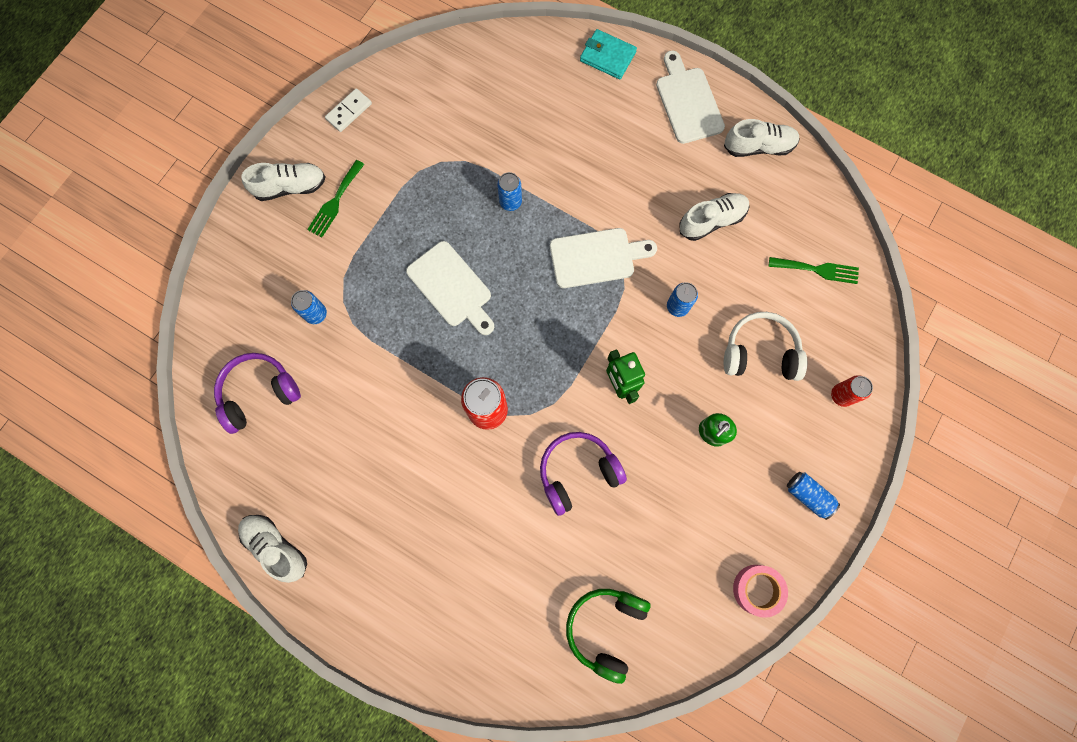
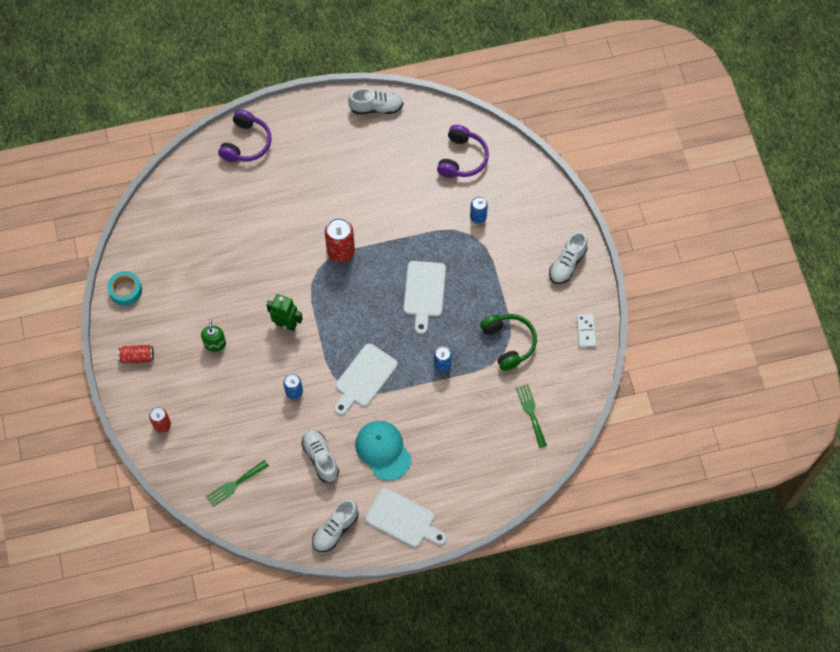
camera: 135 degrees right, 10 degrees down
green fork [307,160,365,237] -> green fork moved to [516,384,547,448]
white cutting board [406,241,494,335] -> white cutting board turned 90 degrees counterclockwise [404,261,446,334]
purple headphones [540,432,627,516] -> purple headphones moved to [218,109,271,162]
green headphones [566,589,650,684] -> green headphones moved to [480,314,537,371]
turquoise wallet [580,29,637,79] -> none
white shoe [679,193,750,241] -> white shoe turned 135 degrees clockwise [301,430,339,482]
white headphones [724,312,807,381] -> none
pink tape [733,565,788,618] -> turquoise tape [108,271,142,306]
blue can [787,472,840,520] -> red can [118,345,154,364]
none -> turquoise cap [355,421,411,481]

